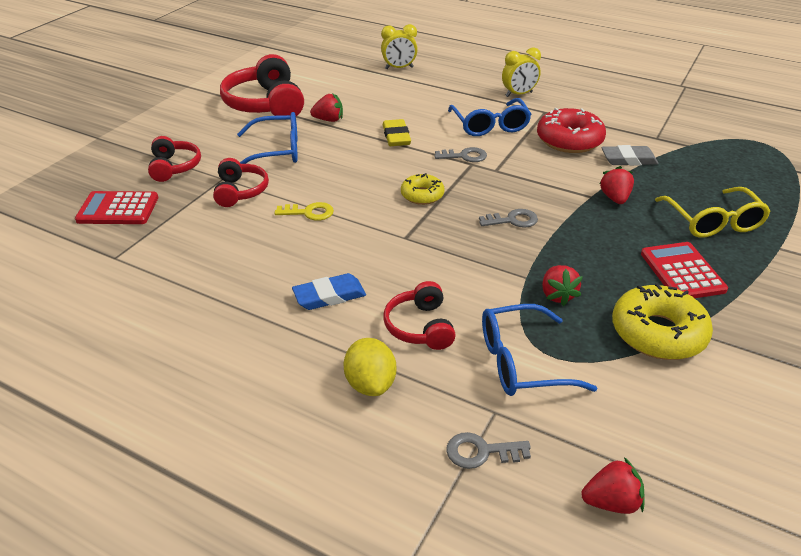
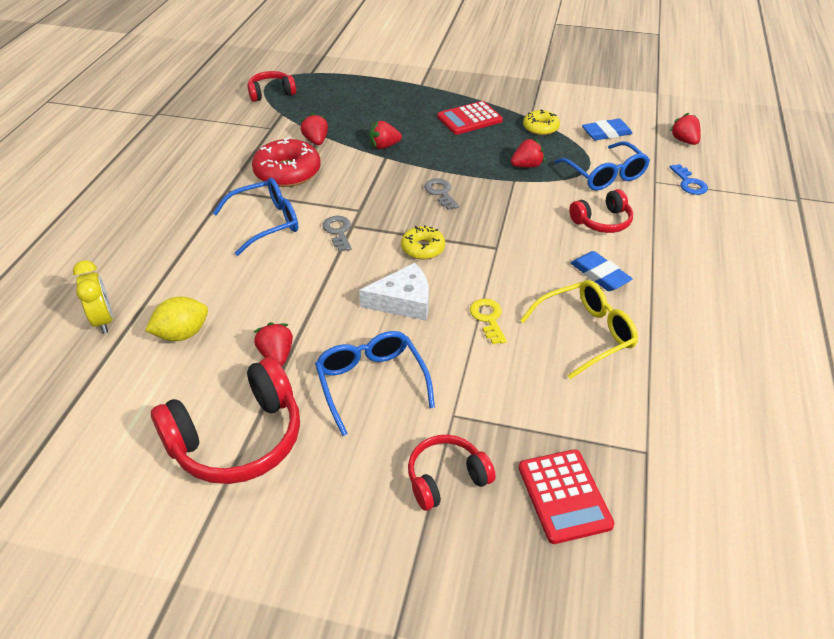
camera: 105 degrees left, 5 degrees up
red headphones [213,158,269,207] -> red headphones moved to [247,71,296,102]
yellow lemon [344,338,396,396] -> yellow lemon moved to [145,297,208,341]
yellow eraser [383,119,411,146] -> none
grey key [446,432,531,469] -> blue key [670,164,708,195]
yellow clock [502,47,541,97] -> none
grey eraser [601,145,659,166] -> red strawberry [300,113,328,145]
yellow donut [612,283,713,360] -> yellow donut [523,110,560,135], size x0.58
yellow glasses [655,187,771,238] -> yellow glasses moved to [520,280,638,379]
none -> white cheese [359,263,429,321]
none -> blue eraser [582,119,633,140]

